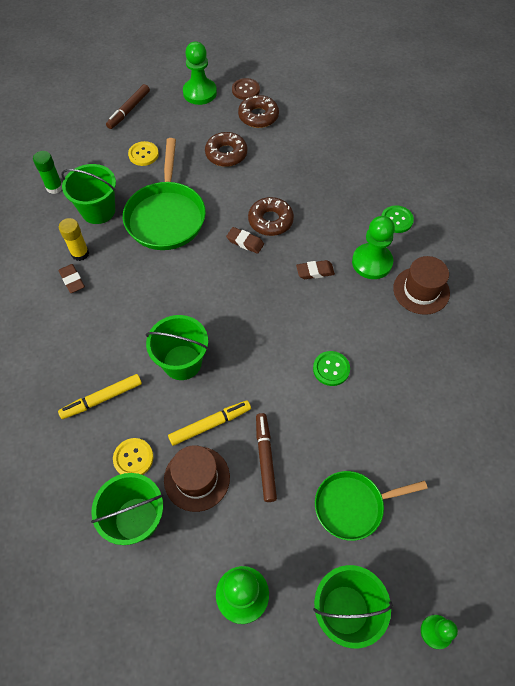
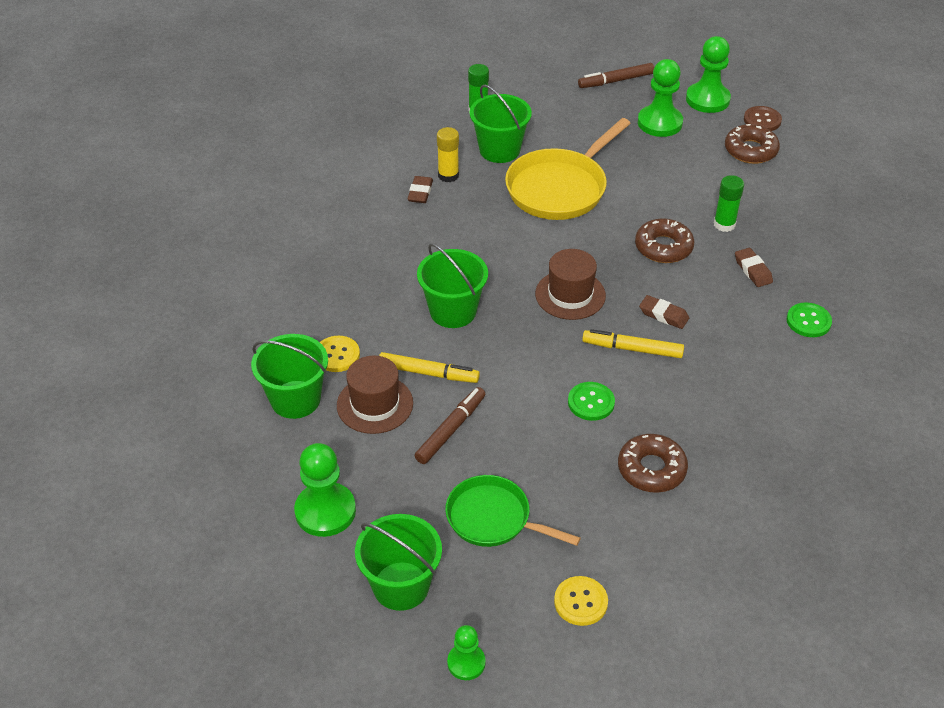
camera: 40 degrees right, 15 degrees down
yellow marker [58,374,142,419] -> yellow marker moved to [582,329,684,358]
green pan [123,138,206,250] -> yellow pan [505,118,631,220]
yellow button [128,141,159,166] -> yellow button moved to [554,576,608,626]
brown donut [205,132,247,167] -> brown donut moved to [618,434,688,493]
brown eraser [226,227,264,254] -> brown eraser moved to [735,248,773,287]
green pawn [352,216,395,279] -> green pawn moved to [638,59,683,137]
brown hat [393,256,450,315] -> brown hat moved to [535,249,606,320]
none -> green glue stick [714,175,744,232]

